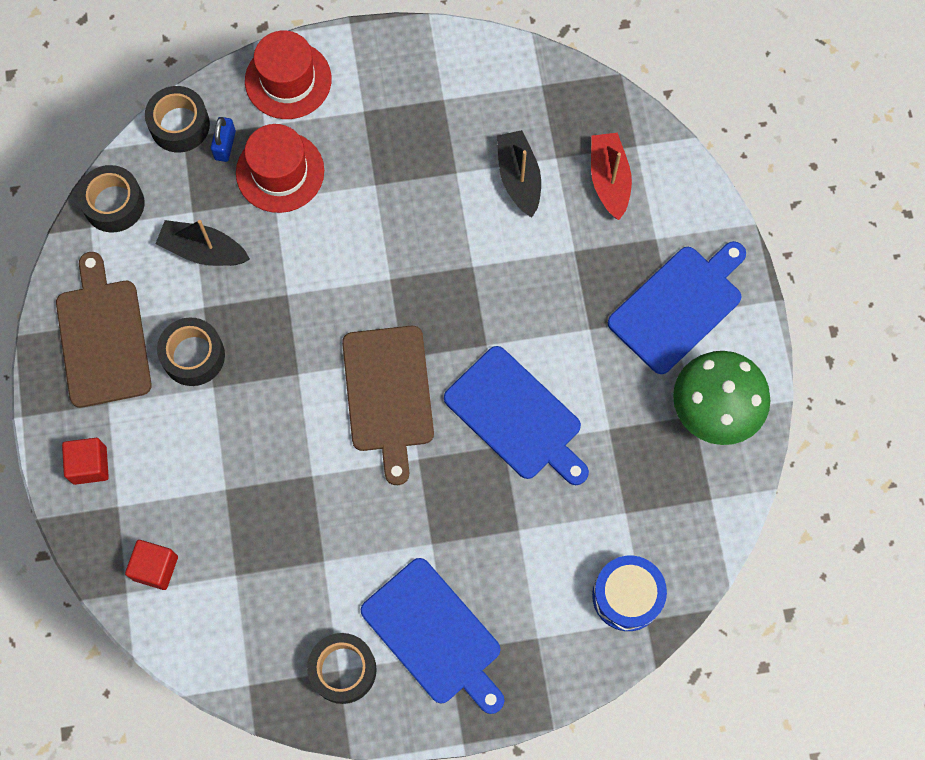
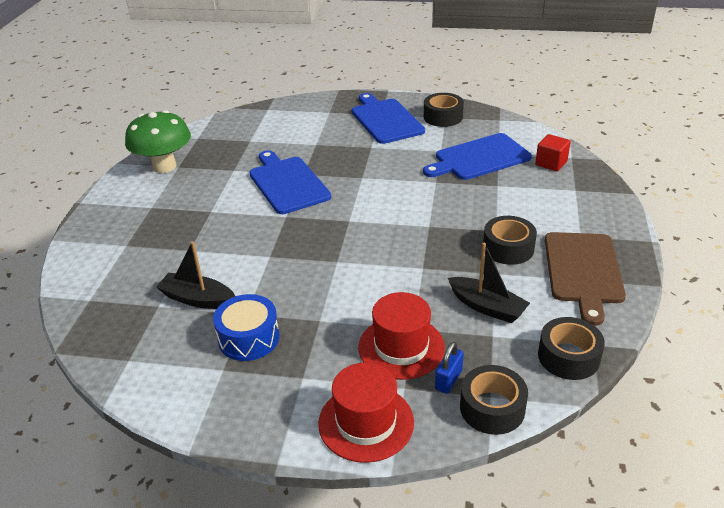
camera: 160 degrees left, 35 degrees down
red cube [62,438,109,485] -> none
brown cutting board [342,326,434,485] -> none
black boat [497,130,541,217] -> black boat turned 105 degrees clockwise [156,242,235,309]
red boat [591,133,632,220] -> none
blue drum [592,555,667,631] -> blue drum moved to [213,294,280,361]
blue cutting board [608,241,746,374] -> blue cutting board moved to [423,133,532,180]

